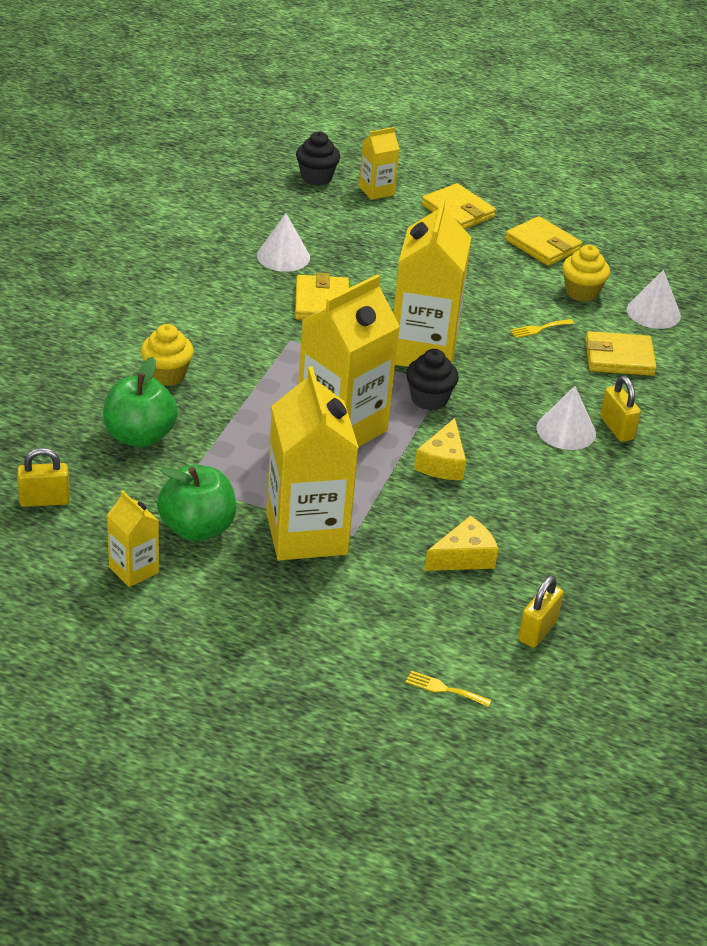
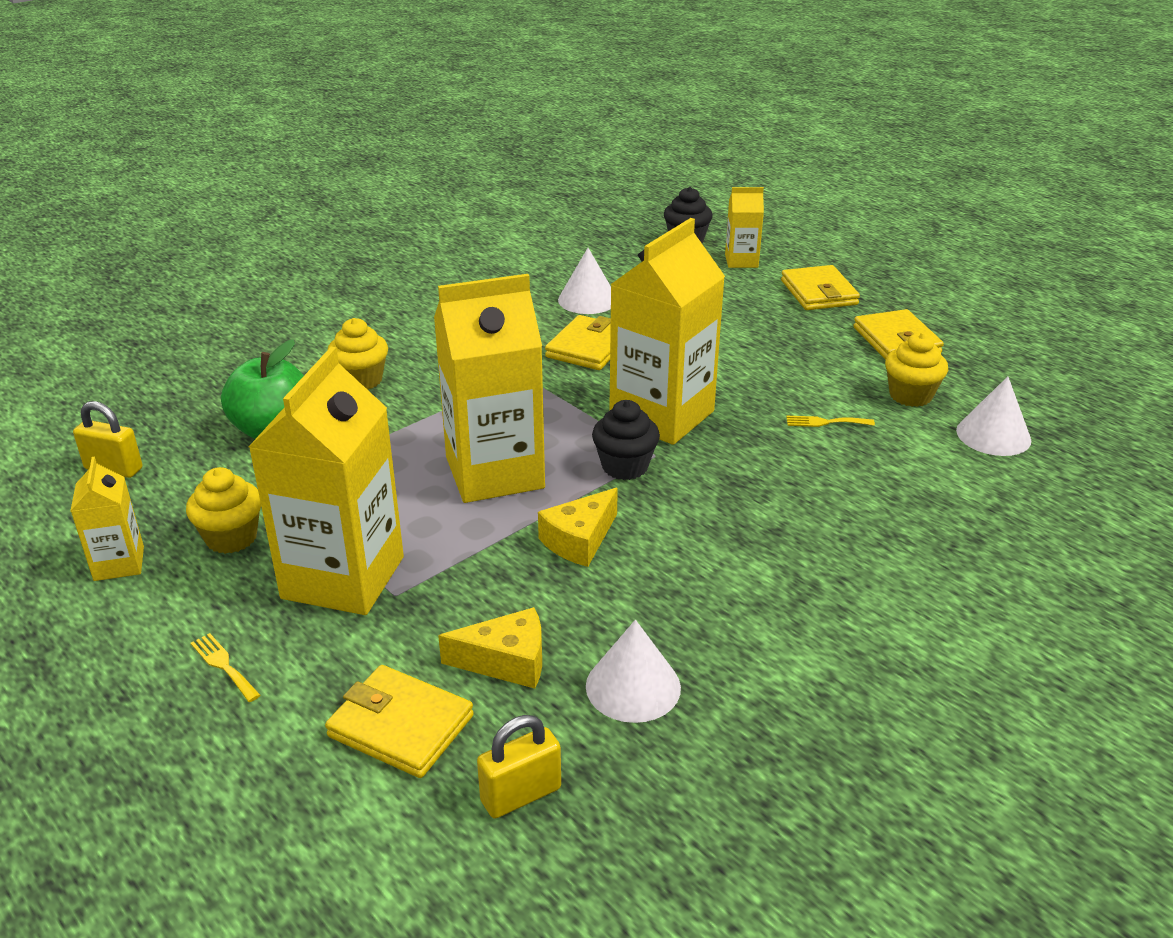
camera: 30 degrees right, 5 degrees down
green apple [157,465,236,541] -> yellow cupcake [186,467,261,554]
yellow fork [405,671,491,707] -> yellow fork moved to [191,633,260,702]
white cone [537,386,596,450] -> white cone moved to [586,620,681,723]
yellow wallet [585,331,657,376] -> yellow wallet moved to [325,665,474,778]
yellow padlock [600,376,641,442] -> none

